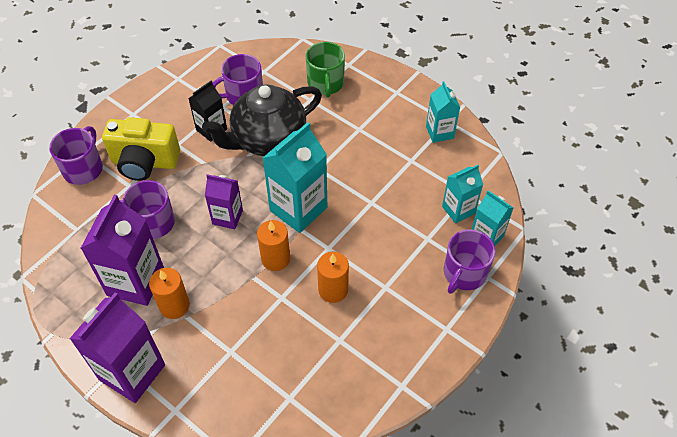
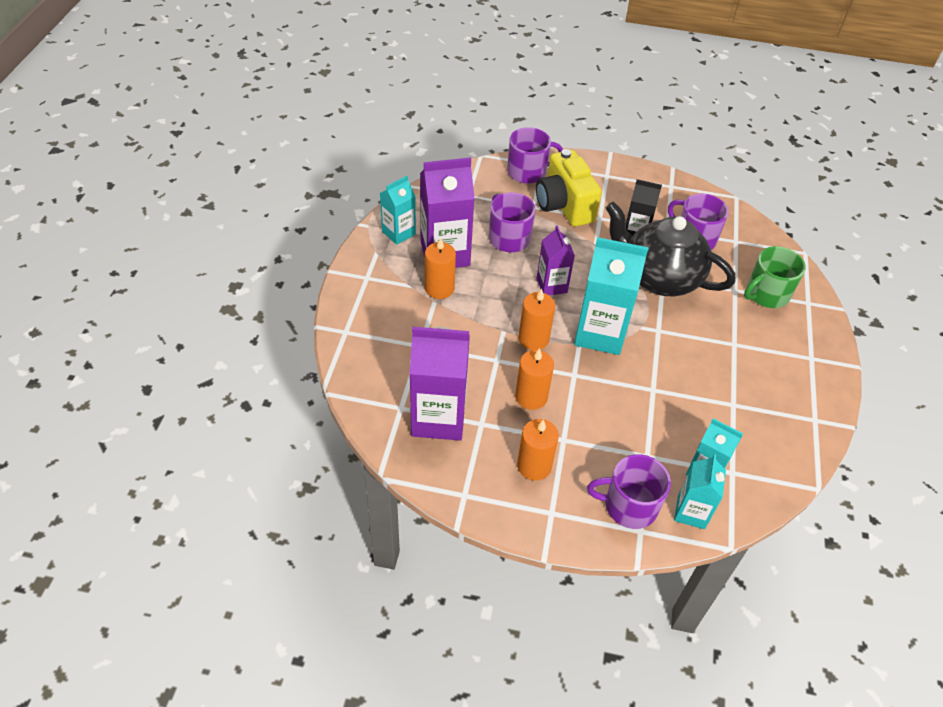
camera: 60 degrees right, 5 degrees down
purple carton [69,292,165,403] -> purple carton moved to [410,327,470,441]
turquoise carton [426,81,460,143] -> turquoise carton moved to [380,176,416,245]
none -> orange candle [517,419,559,481]

